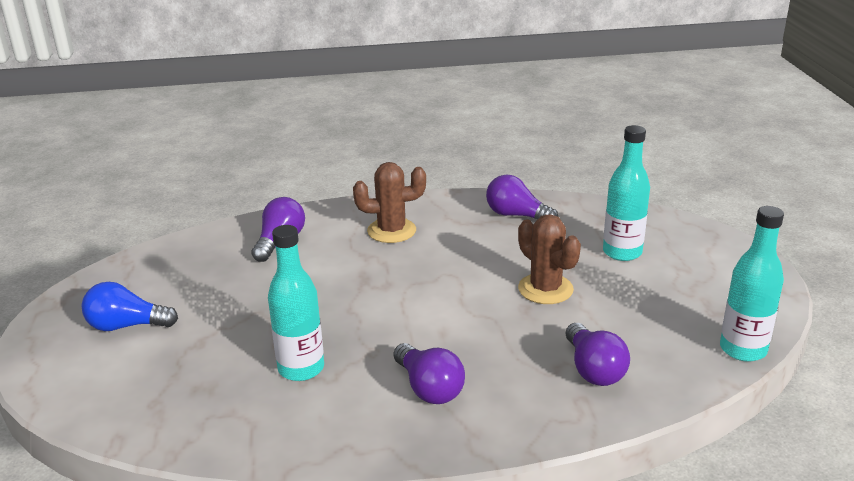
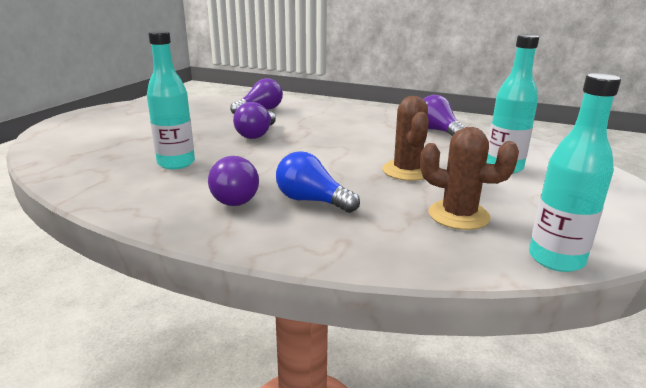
camera: 30 degrees right, 5 degrees down
blue light bulb [82,282,178,331] -> blue light bulb moved to [276,151,360,213]
brown cactus [353,162,426,243] -> brown cactus moved to [420,127,519,230]
purple light bulb [566,323,630,386] -> purple light bulb moved to [233,102,276,139]

